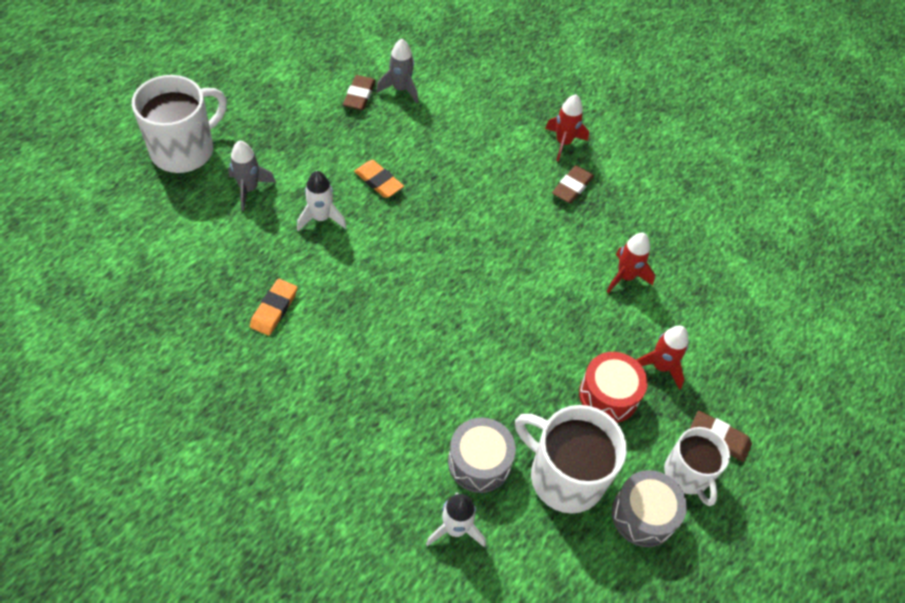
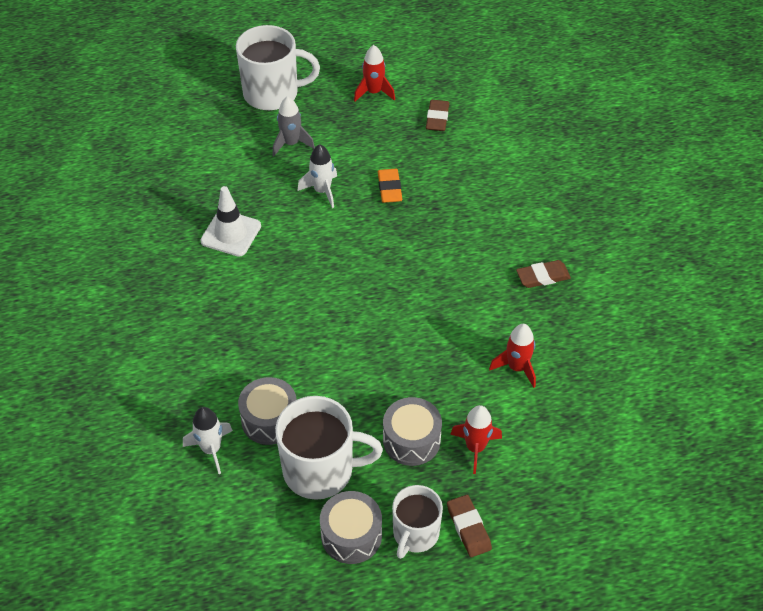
camera: 45 degrees right, 5 degrees down
orange eraser [250,279,297,336] -> white traffic cone [200,186,261,257]
brown eraser [343,75,376,110] -> brown eraser turned 45 degrees counterclockwise [426,100,449,131]
grey rocket [376,39,418,104] -> none
white mug [515,405,627,514] -> white mug turned 105 degrees clockwise [275,396,383,500]
red rocket [545,94,589,162] -> red rocket moved to [354,45,395,102]
red drum [579,352,648,423] -> grey drum [383,397,442,466]

